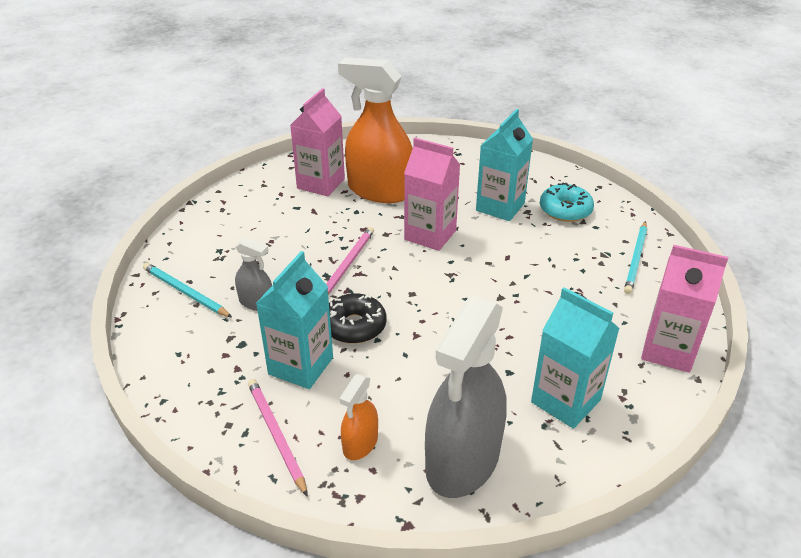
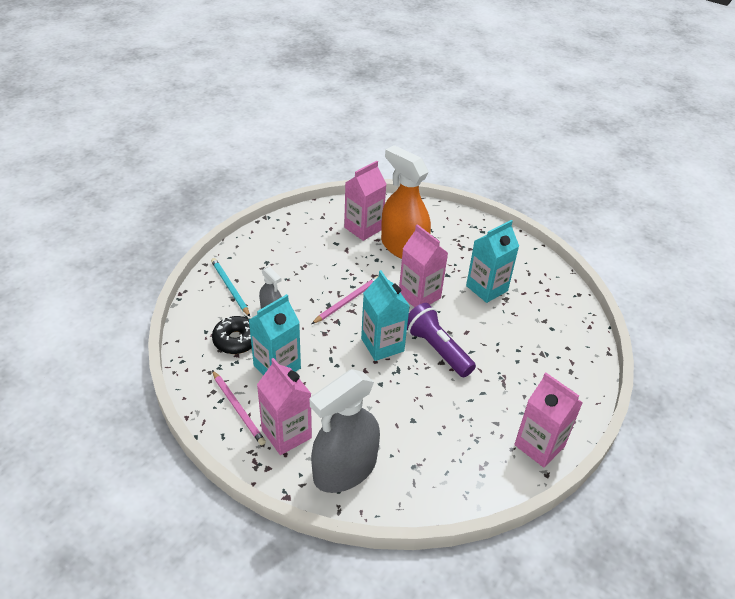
camera: 20 degrees right, 5 degrees up
pink pencil [248,379,308,497] -> pink pencil turned 150 degrees clockwise [212,370,266,445]
black donut [329,293,386,344] -> black donut moved to [212,316,252,354]
orange spray bottle [339,374,378,460] -> pink carton [257,358,312,455]
turquoise carton [531,287,620,429] -> turquoise carton moved to [361,270,410,361]
turquoise donut [540,183,594,222] -> none
turquoise pencil [624,221,647,294] -> none
none -> purple flashlight [407,303,476,377]

